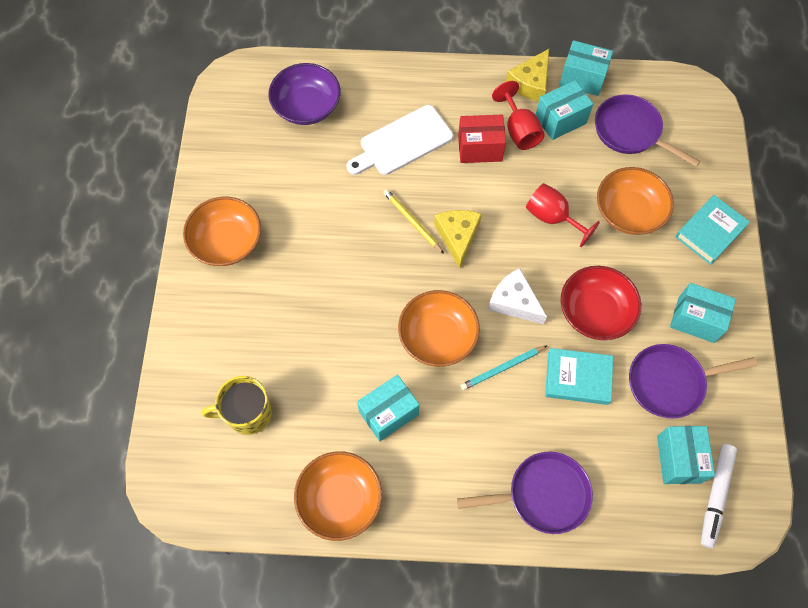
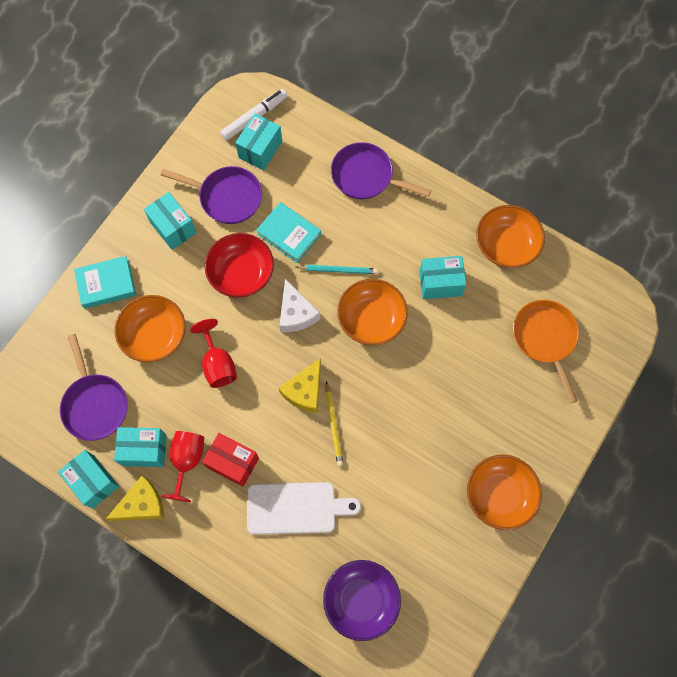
camera: 150 degrees left, 5 degrees up
yellow mug [202,376,272,435] -> orange pan [513,300,579,404]

